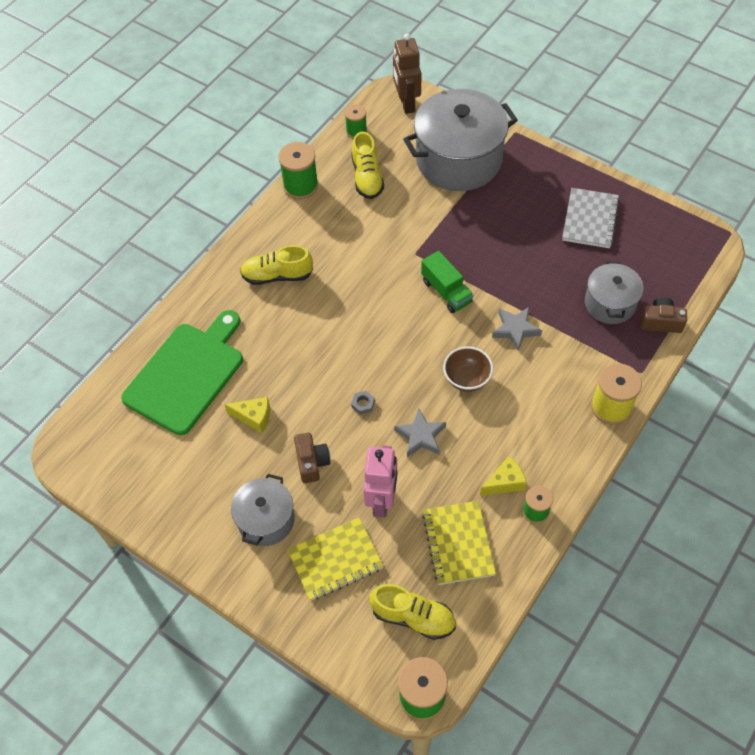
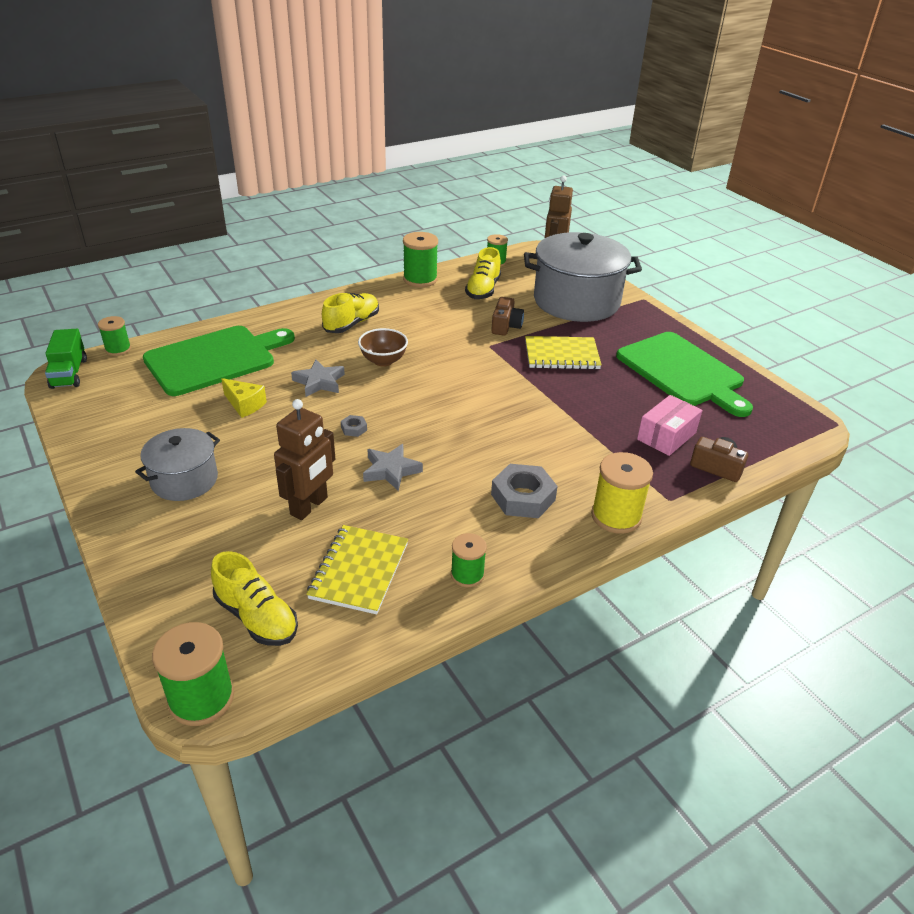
camera: 20 degrees right, 20 degrees down
yellow shoe [240,245,313,285] -> yellow shoe turned 105 degrees clockwise [322,293,379,333]
yellow notebook [287,518,383,601] -> yellow notebook moved to [525,336,602,370]
brown camera [294,433,330,483] -> brown camera moved to [491,297,524,336]
pink robot [363,445,397,517] -> brown robot [274,399,335,520]
green truck [421,251,473,313] -> green truck moved to [45,329,87,389]
brown bowl [443,346,493,392] -> brown bowl moved to [358,328,408,367]
yellow cheese [480,456,527,496] -> none
grey star [492,307,542,352] -> grey star moved to [291,359,345,397]
grey notebook [562,188,620,248] -> green cutting board [616,332,753,417]
grey pot [585,261,644,324] -> pink box [637,395,702,456]
none -> green spool [98,316,131,356]
none -> grey nut [491,464,558,518]

